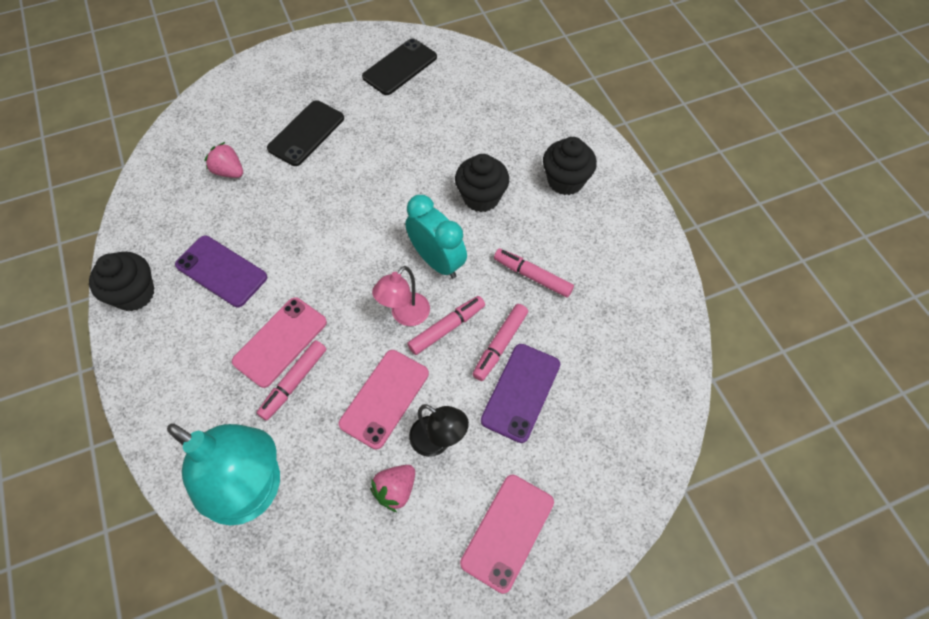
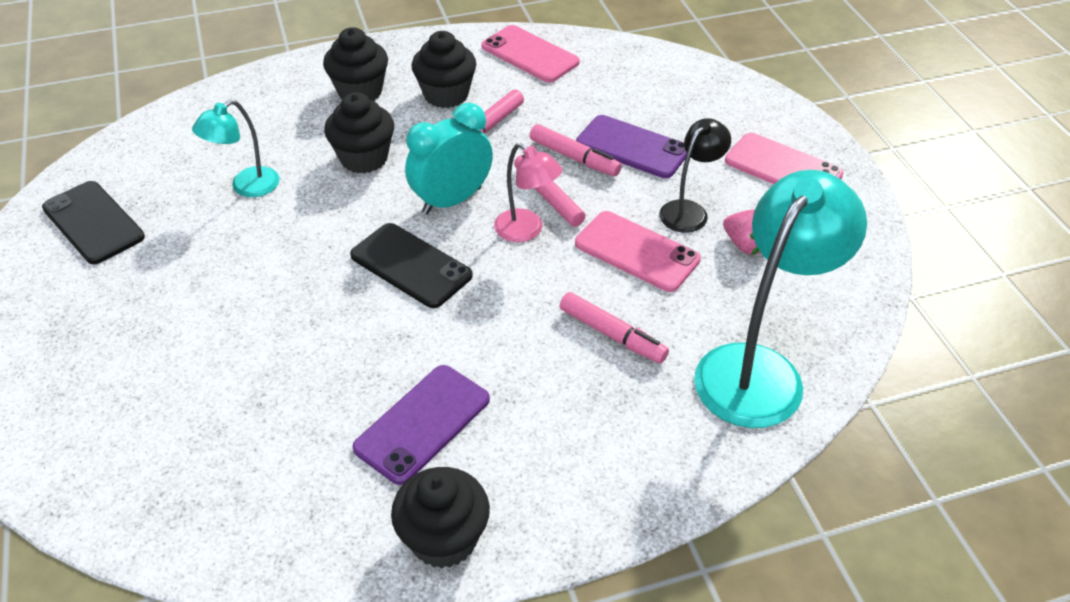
camera: 85 degrees left, 15 degrees down
pink strawberry [204,142,243,178] -> none
pink phone [232,297,327,388] -> pink phone moved to [482,25,580,83]
black phone [267,100,344,166] -> black phone moved to [350,223,473,308]
none -> turquoise lamp [192,100,279,197]
none -> black cupcake [412,31,477,108]

